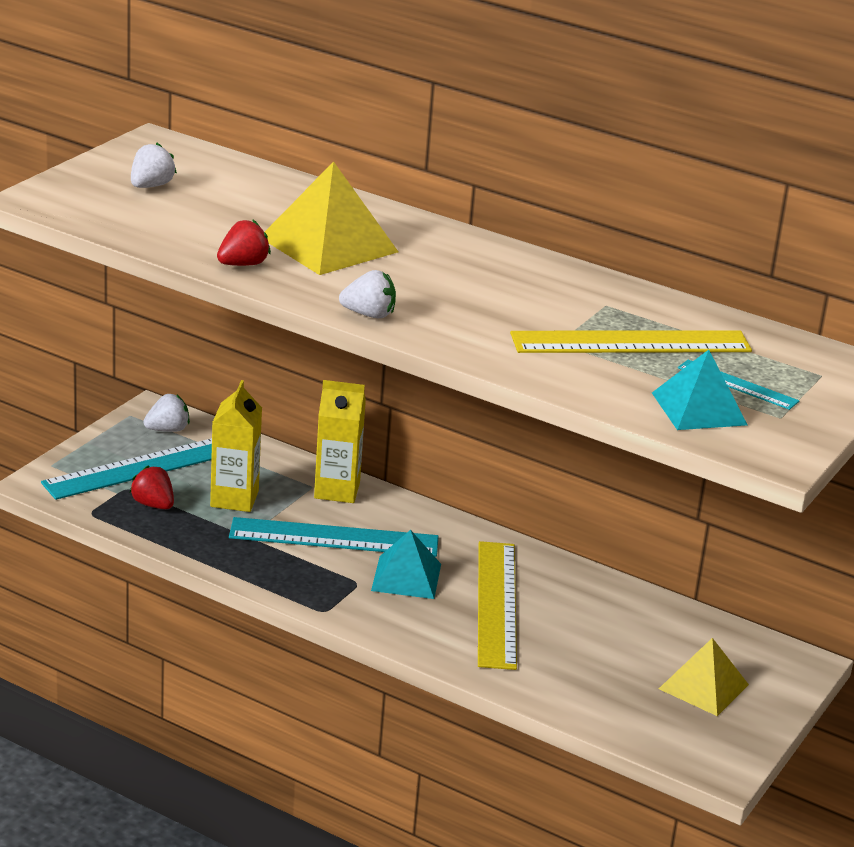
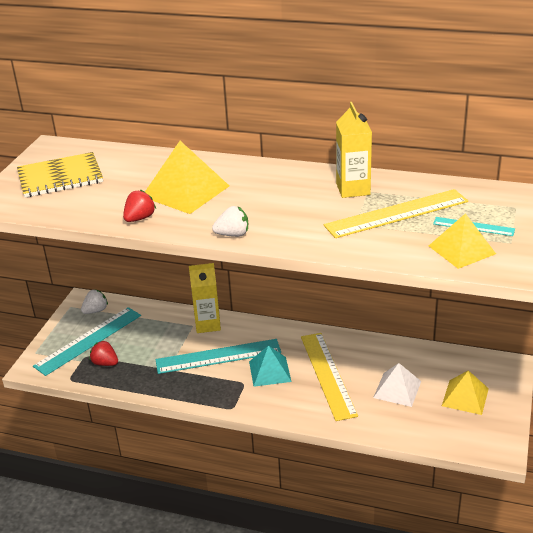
camera: 10 degrees left, 5 degrees up
white strawberry [131,143,177,188] -> yellow notebook [17,152,103,198]
yellow carton [210,380,262,512] -> yellow carton moved to [336,102,372,198]
turquoise pyramid [652,350,748,430] -> yellow pyramid [429,213,496,269]
none -> white pyramid [373,363,421,407]

